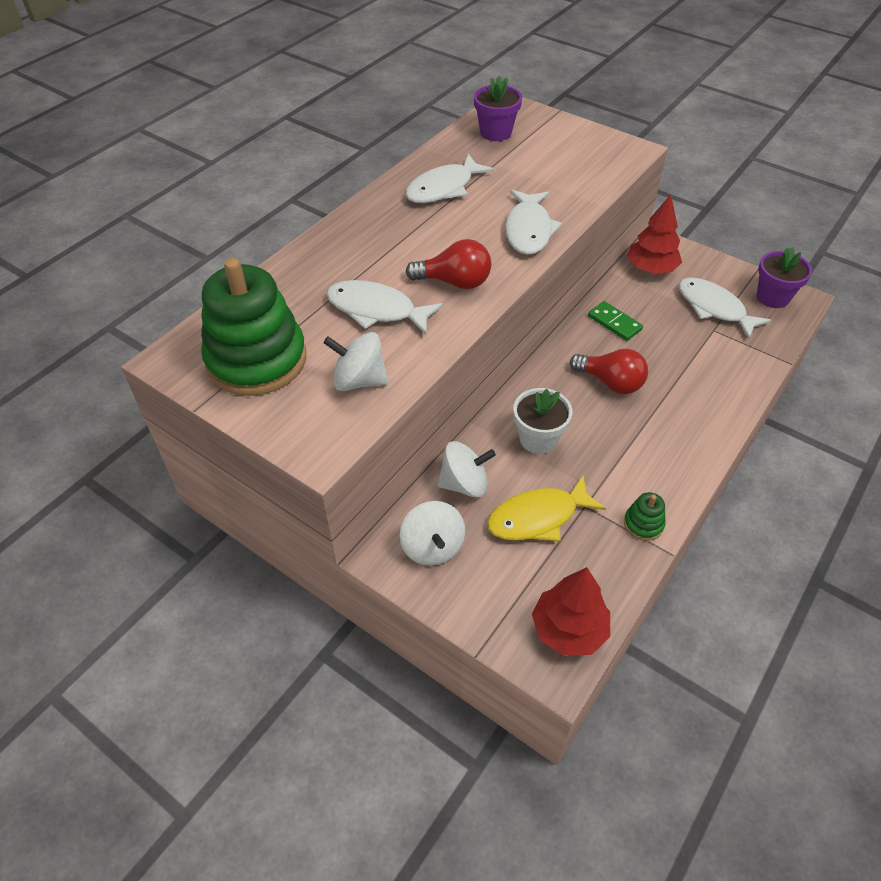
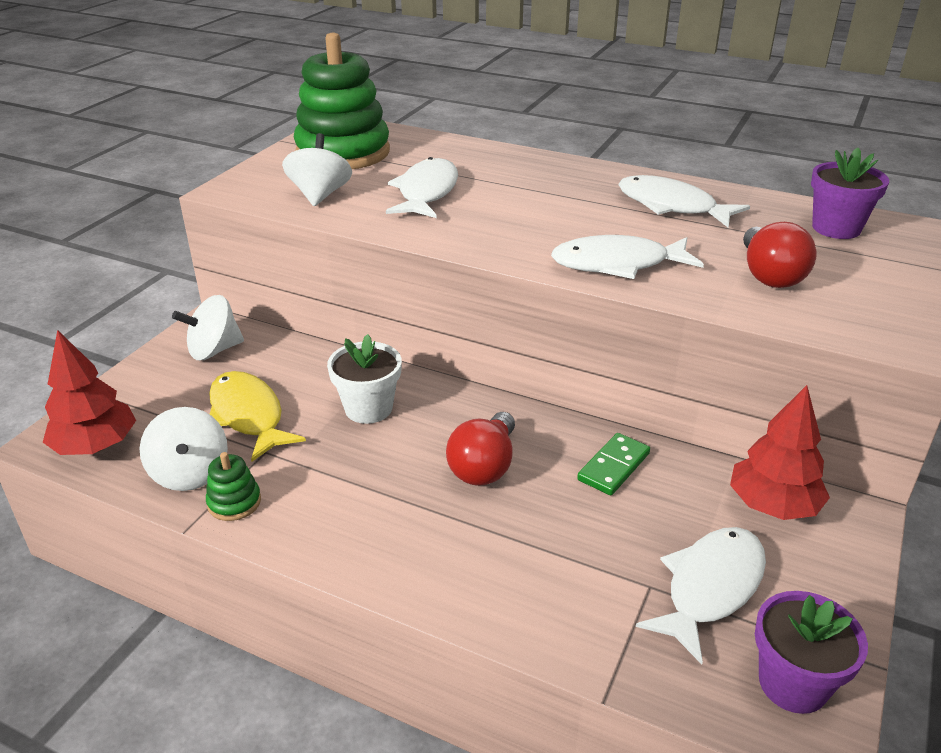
camera: 80 degrees right, 15 degrees down
red light bulb [406,239,491,289] -> red light bulb moved to [743,222,816,288]
white spinning top [437,441,496,498] -> white spinning top moved to [139,407,228,491]

